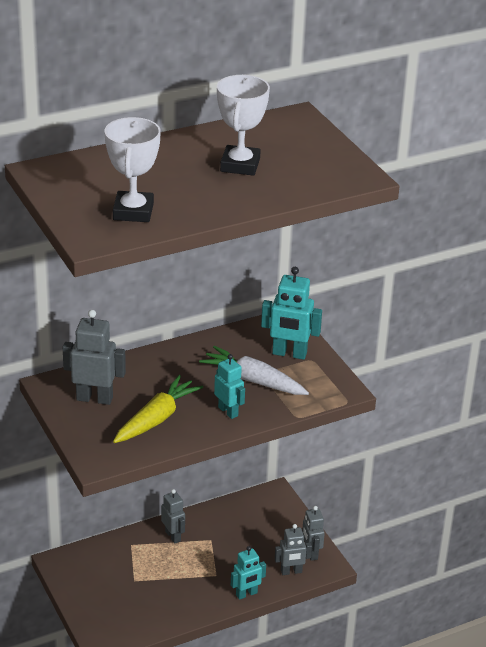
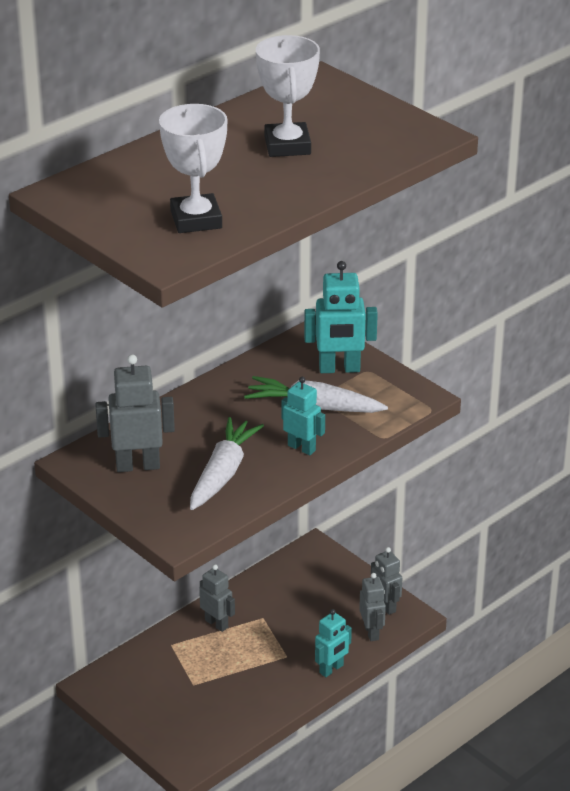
camera: 15 degrees left, 0 degrees up
yellow carrot [113,375,203,443] -> white carrot [190,417,264,510]
grey robot [275,524,312,575] -> grey robot turned 75 degrees counterclockwise [359,573,386,641]

